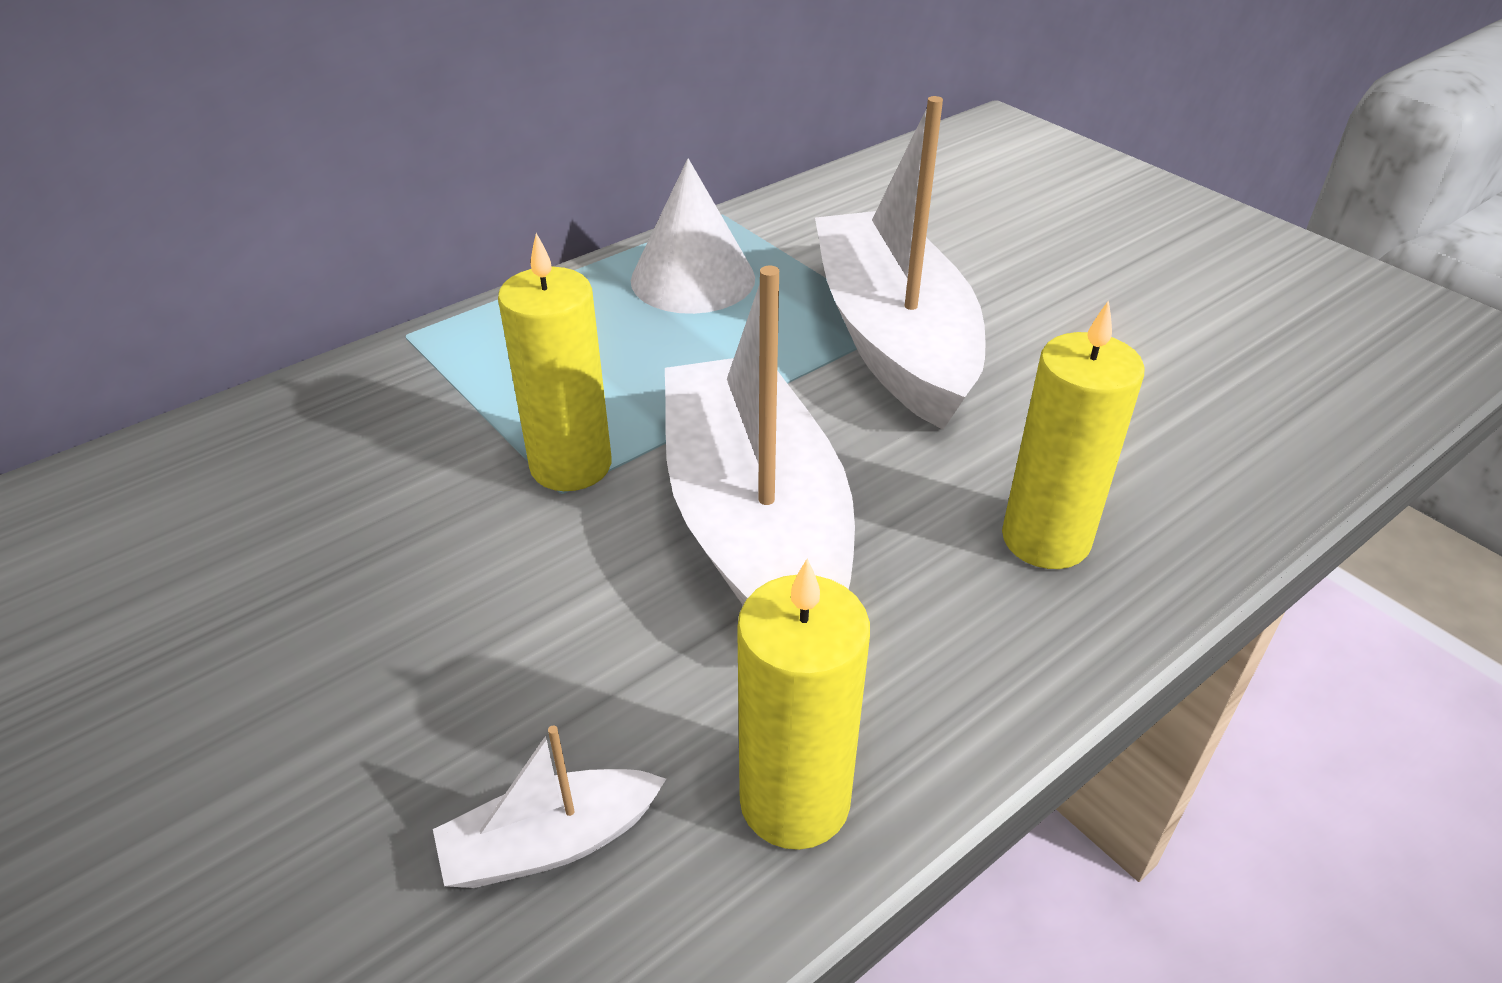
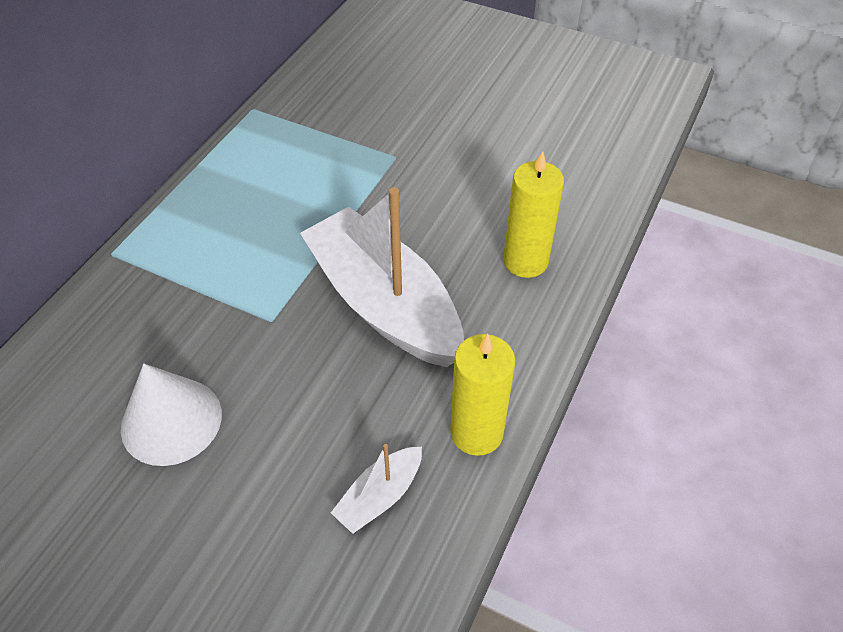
camera: 25 degrees left, 10 degrees up
yellow candle [498,233,612,491] -> none
white cone [631,158,755,314] -> white cone moved to [121,363,222,466]
white boat [815,96,986,430] -> none

